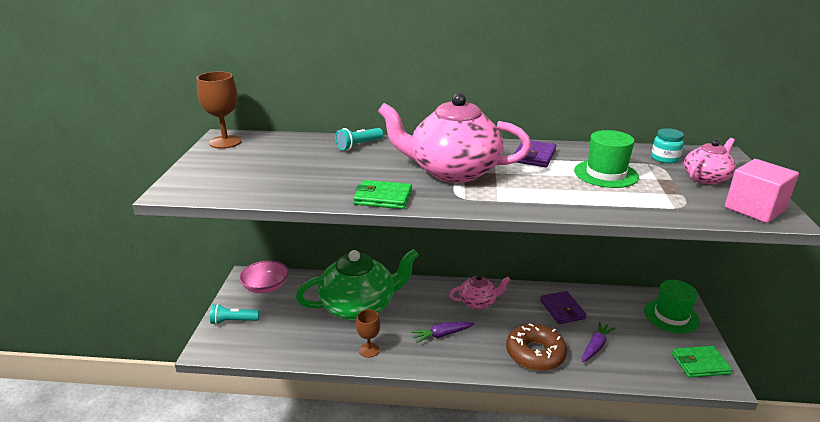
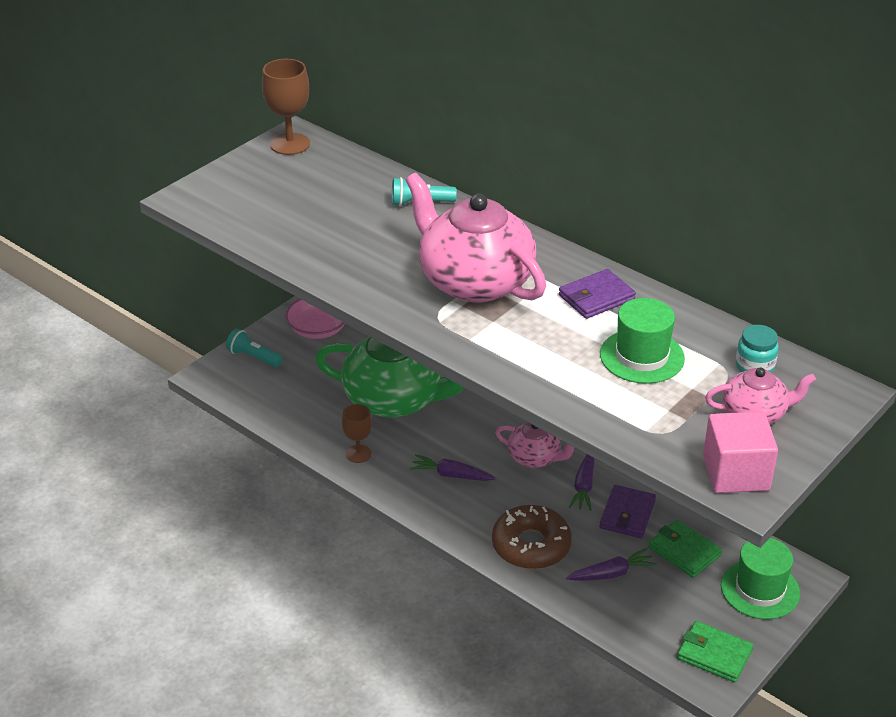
camera: 35 degrees right, 10 degrees up
green wallet [353,180,412,209] -> green wallet moved to [648,520,722,578]
none -> purple carrot [569,454,595,511]

